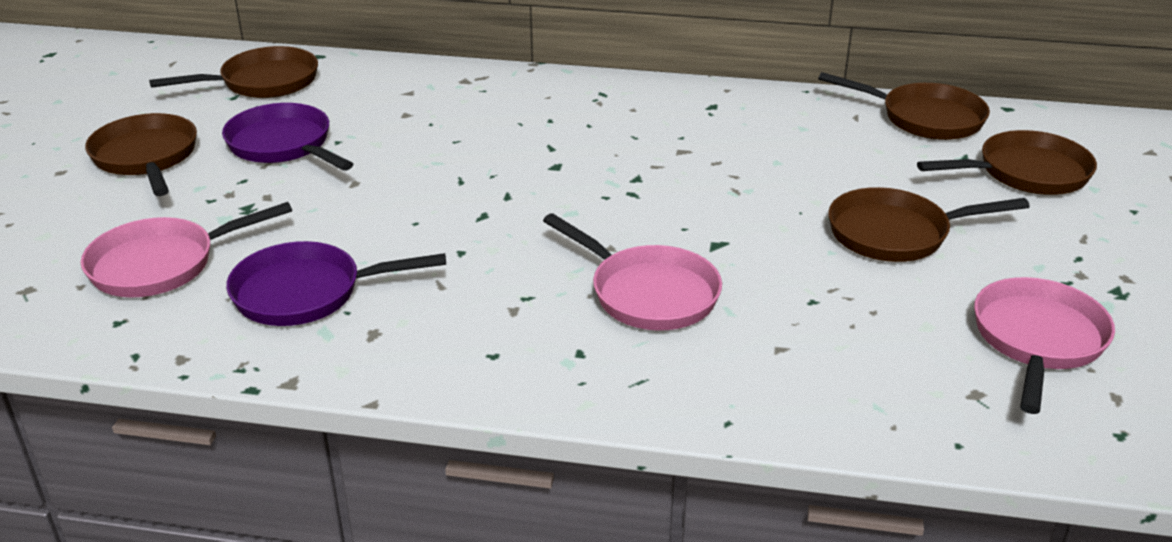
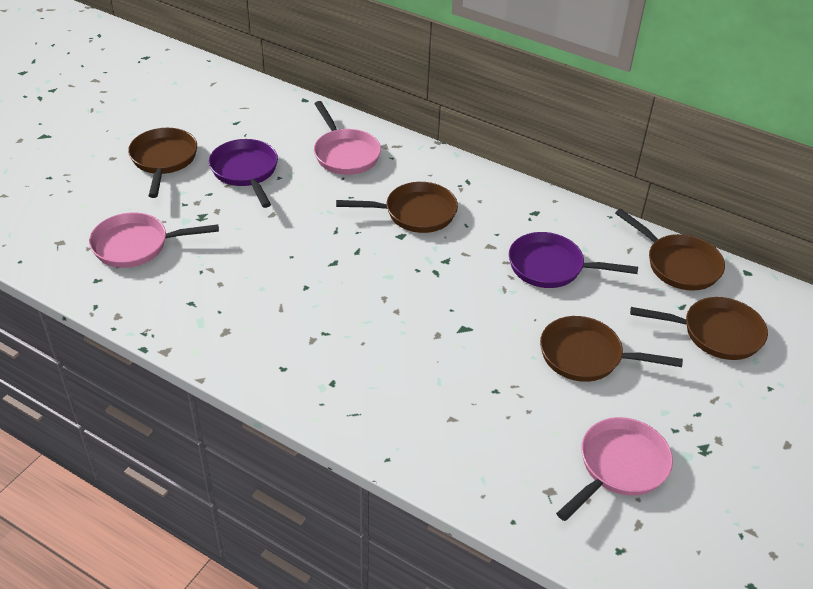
camera: 20 degrees right, 10 degrees up
brown pan [149,46,318,98] -> brown pan moved to [336,182,458,233]
purple pan [226,241,446,326] -> purple pan moved to [509,232,638,288]
pink pan [543,213,722,330] -> pink pan moved to [314,101,381,175]

